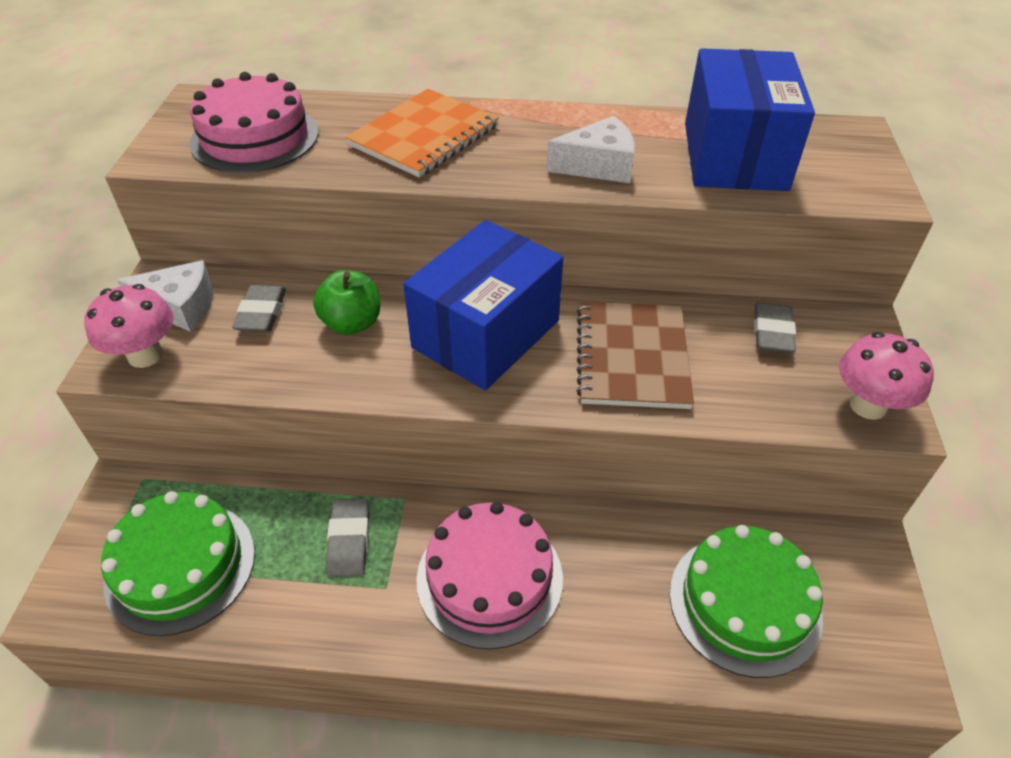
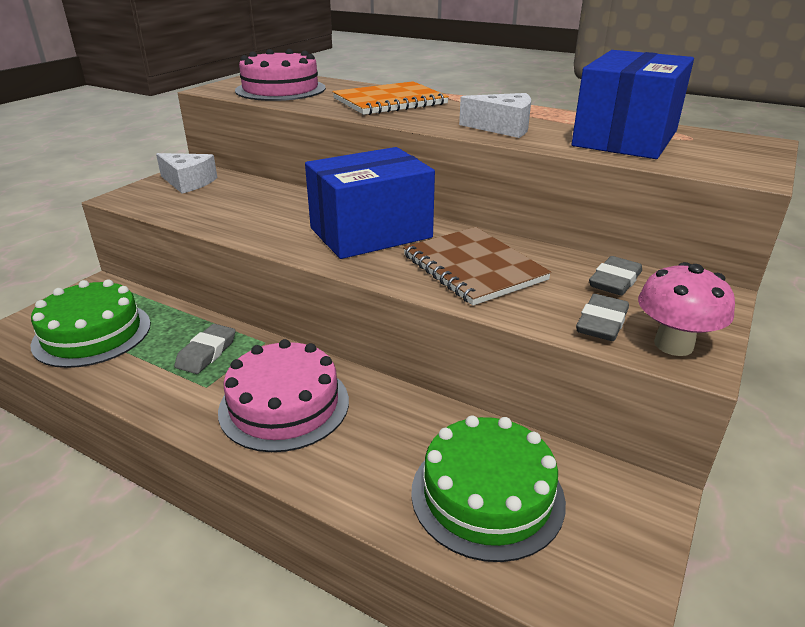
camera: 25 degrees right, 15 degrees down
pink mushroom [84,284,174,368] -> none
grey eraser [232,285,286,332] -> grey eraser moved to [576,294,629,341]
green apple [313,270,380,335] -> none
brown notebook [577,302,694,409] -> brown notebook turned 60 degrees counterclockwise [403,227,552,305]

